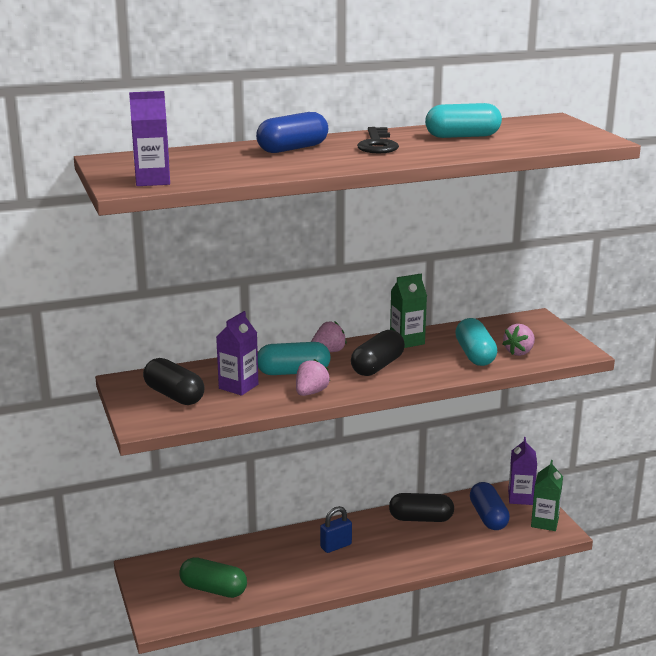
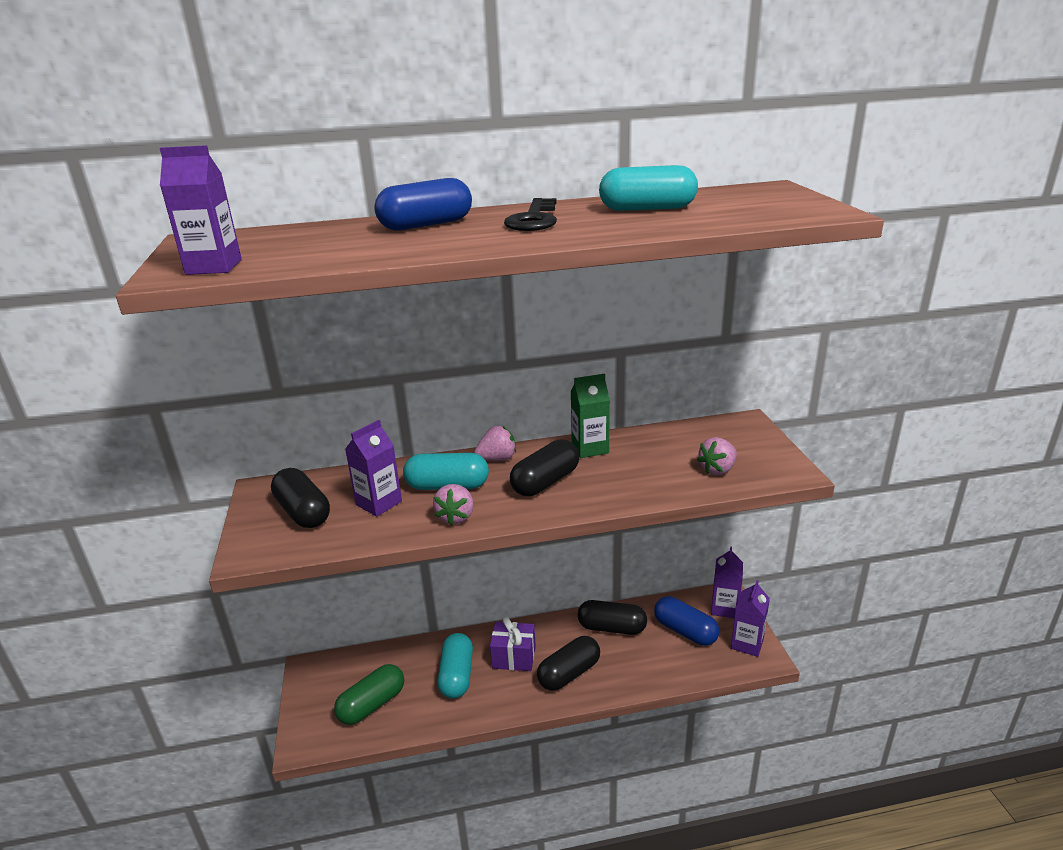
camera: 10 degrees right, 5 degrees up
green capsule [179,557,247,598] -> green capsule turned 75 degrees counterclockwise [334,664,404,725]
pink strawberry [296,359,330,396] -> pink strawberry turned 150 degrees clockwise [433,484,474,526]
blue padlock [320,506,352,553] -> purple gift [490,617,536,671]
turquoise capsule [455,318,497,366] -> turquoise capsule moved to [438,633,473,699]
blue capsule [470,482,510,530] -> blue capsule turned 45 degrees counterclockwise [654,596,719,646]
green carton [531,460,563,531] -> purple carton [731,580,770,657]
none -> black capsule [537,636,600,691]

